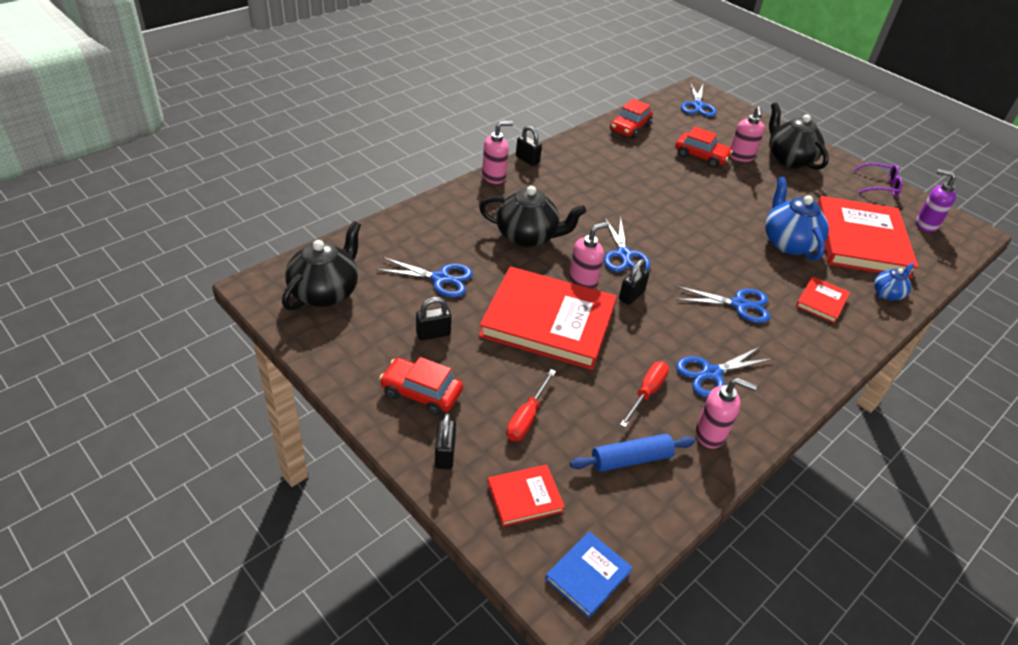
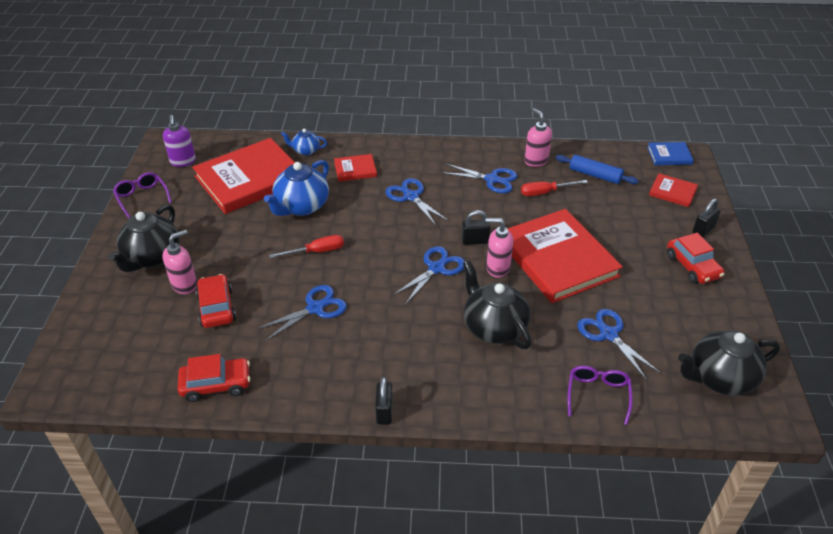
camera: 130 degrees left, 0 degrees up
black padlock [416,297,451,340] -> none
pink soap dispenser [482,121,513,184] -> none
red screwdriver [506,369,556,441] -> red screwdriver moved to [269,235,344,258]
blue scissors [681,82,717,117] -> blue scissors moved to [256,285,347,341]
none -> purple glasses [567,366,633,425]

